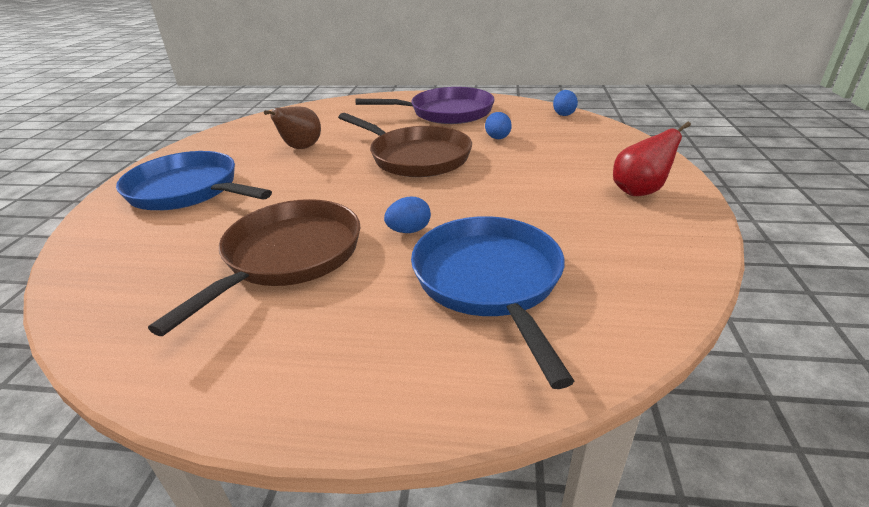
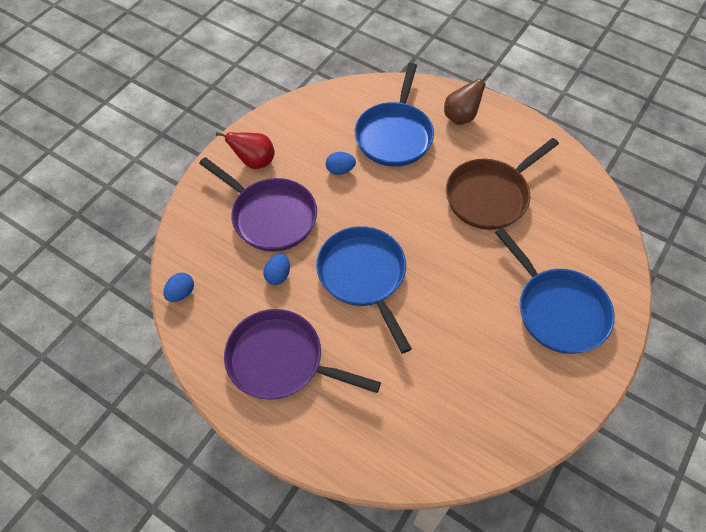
camera: 155 degrees left, 25 degrees up
brown pear [264,106,321,149] -> brown pear moved to [444,72,491,125]
brown pan [338,113,472,177] -> blue pan [316,226,412,354]
blue egg [384,197,431,233] -> blue egg moved to [326,152,356,175]
none -> purple pan [199,157,317,252]

